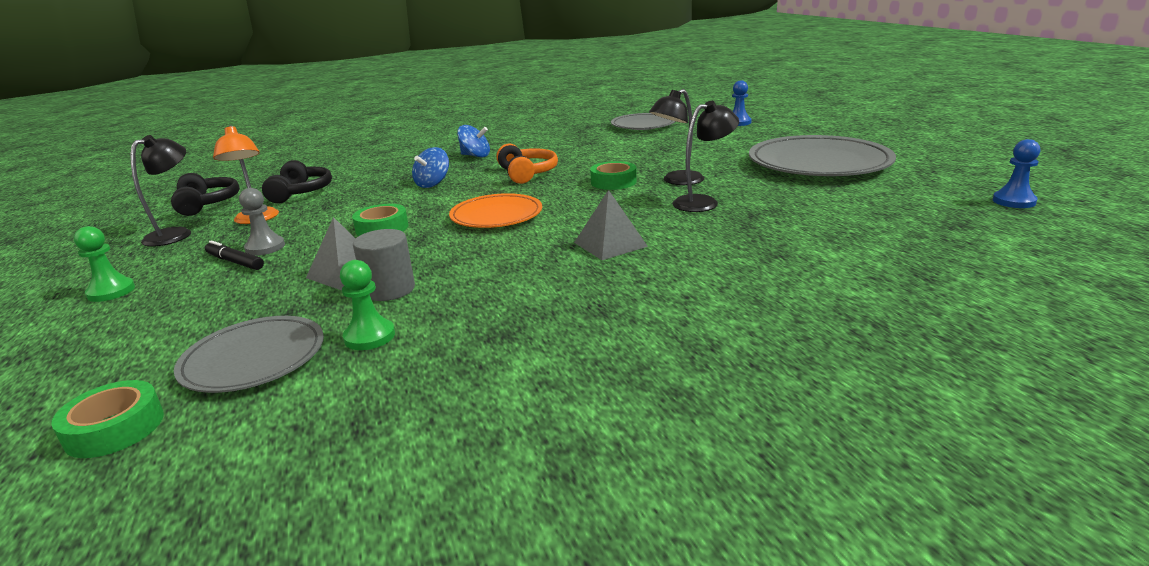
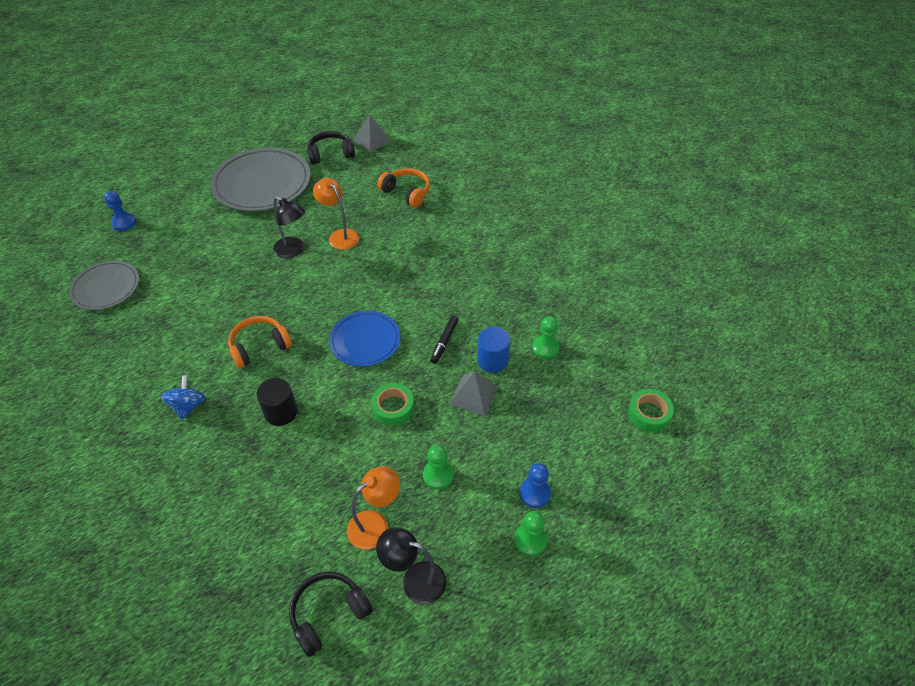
camera: 105 degrees left, 25 degrees up
grey plate [174,316,324,393] -> none
black marker [205,240,264,270] -> black marker moved to [430,315,459,364]
grey pawn [239,188,285,256] -> green pawn [423,445,454,490]
black headphones [262,160,332,204] -> black headphones moved to [307,131,355,164]
grey cylinder [353,229,415,301] -> blue cylinder [477,327,510,373]
blue spinning top [412,147,449,188] -> black cylinder [256,378,298,426]
orange plate [449,193,542,228] -> blue plate [329,311,401,367]
grey pyramid [574,190,648,260] -> grey pyramid moved to [353,115,391,153]
green tape [590,161,637,190] -> none
black lamp [672,101,739,212] -> orange lamp [313,178,359,250]
blue pawn [992,139,1040,208] -> blue pawn moved to [519,463,551,508]
none -> orange headphones [377,168,430,208]

